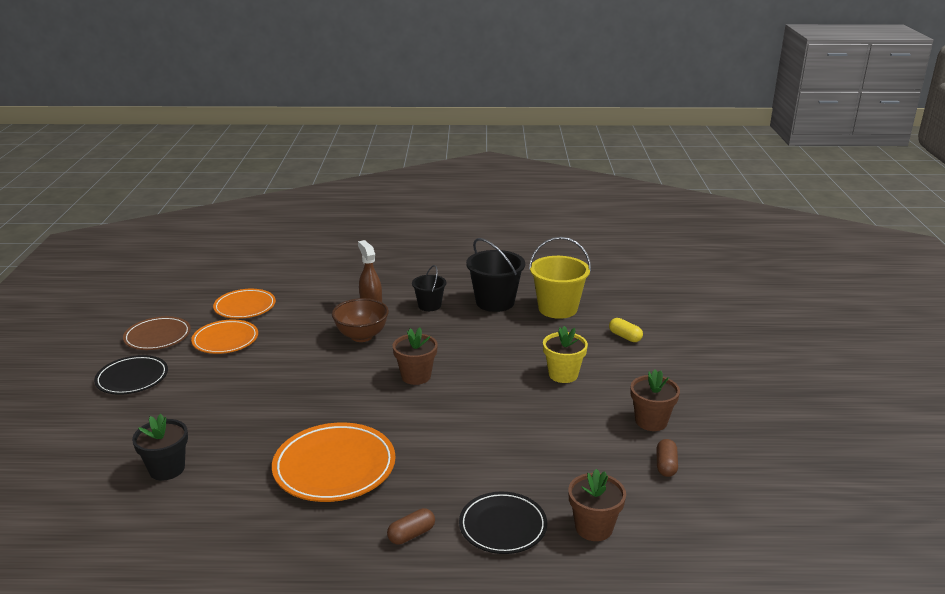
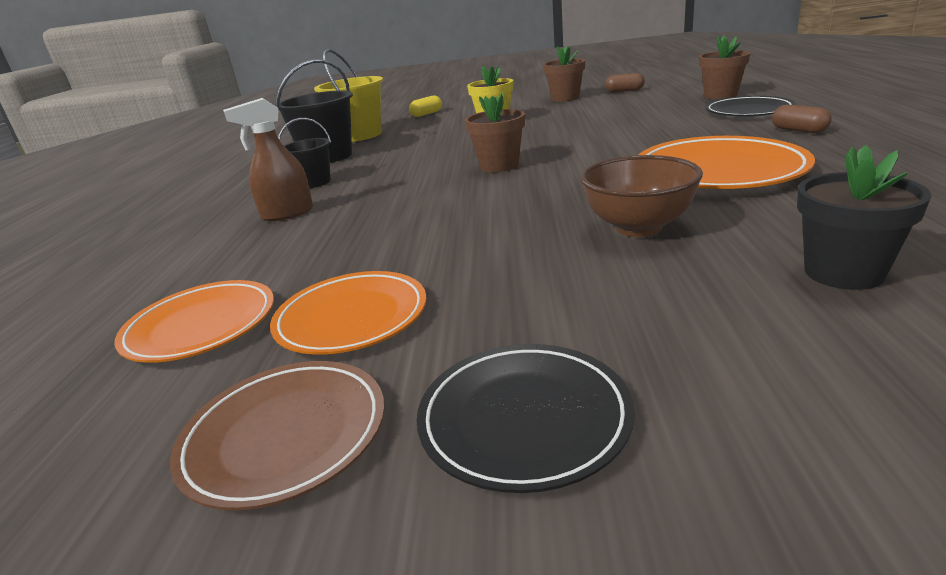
camera: 85 degrees left, 0 degrees up
brown bowl [332,298,389,342] -> brown bowl moved to [580,155,703,237]

